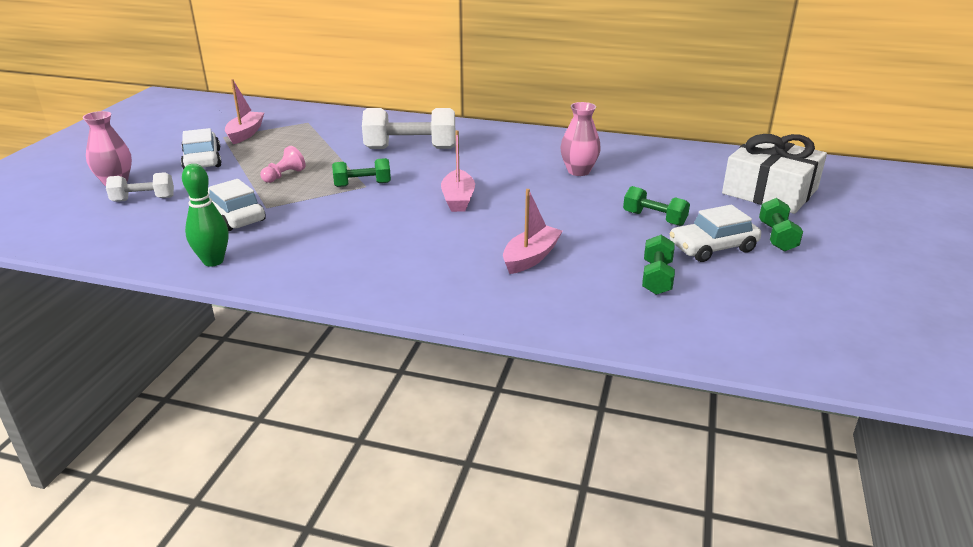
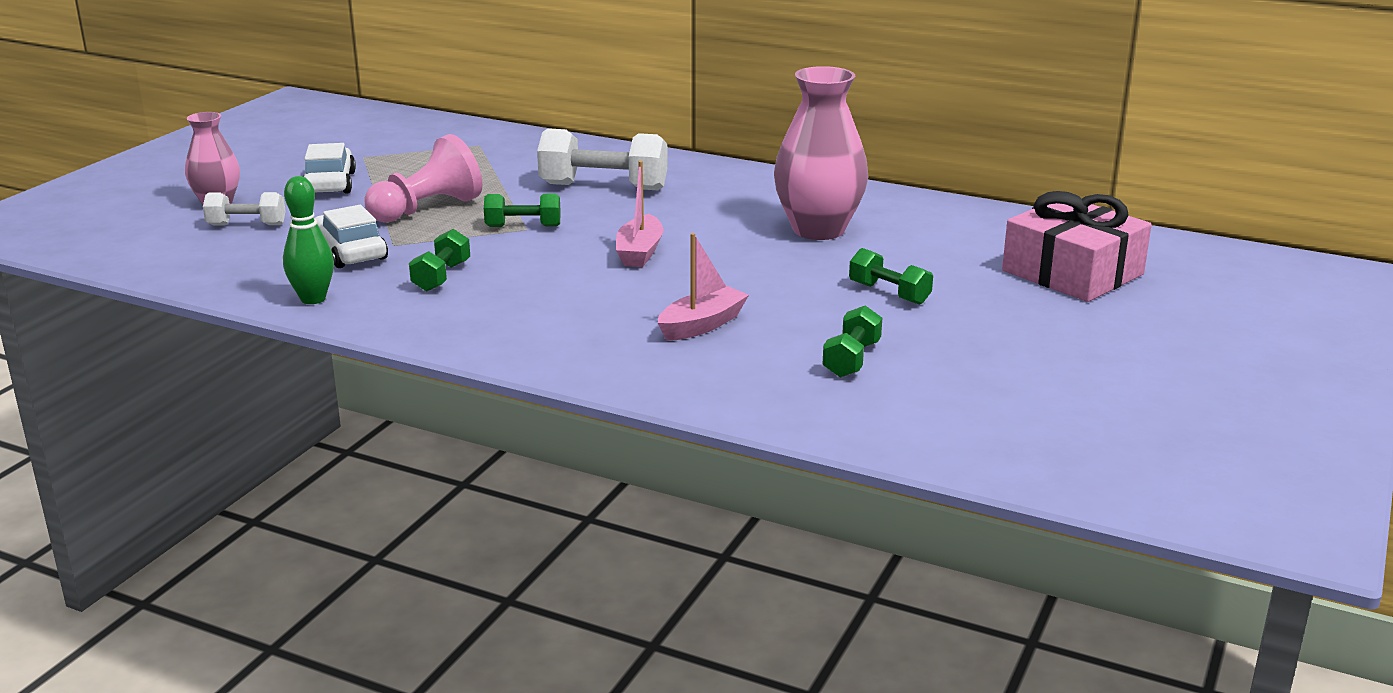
camera: 10 degrees right, 5 degrees down
pink boat [225,79,264,144] -> none
pink pawn [260,146,306,183] -> pink pawn [365,134,483,223], size x1.94
pink vase [561,102,601,176] -> pink vase [774,66,868,240], size x1.70
white car [669,205,761,262] -> none
white gift [722,134,827,214] -> pink gift [1002,191,1152,302]
green dumbbell [759,198,803,252] -> green dumbbell moved to [409,229,470,291]

